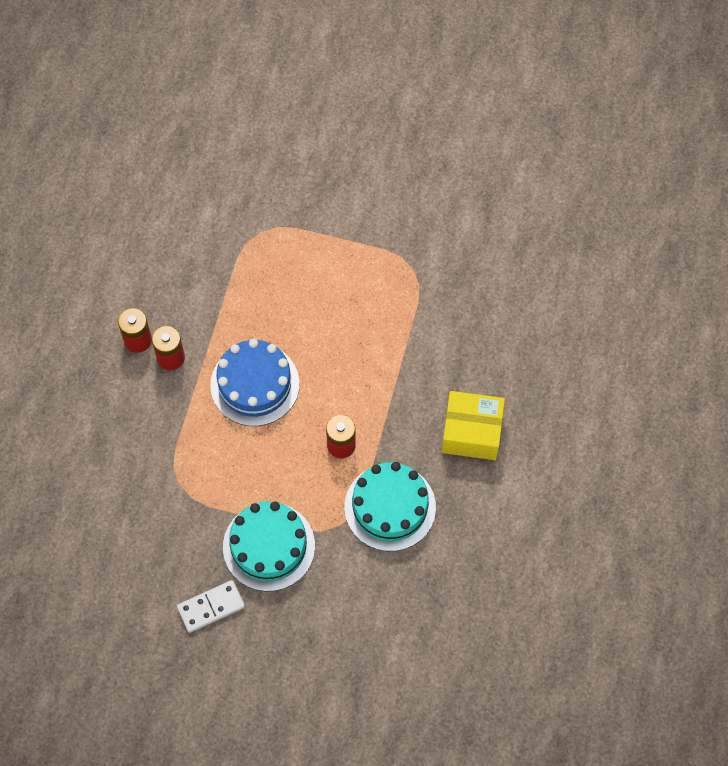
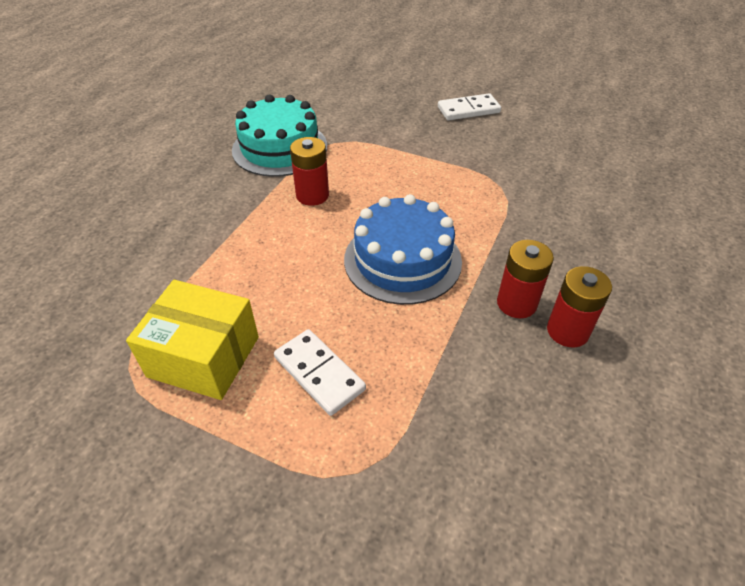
camera: 170 degrees left, 20 degrees down
turquoise cake [223,501,315,591] -> none
yellow box [442,391,505,460] -> yellow box moved to [126,280,259,400]
none -> white domino [274,329,366,416]

